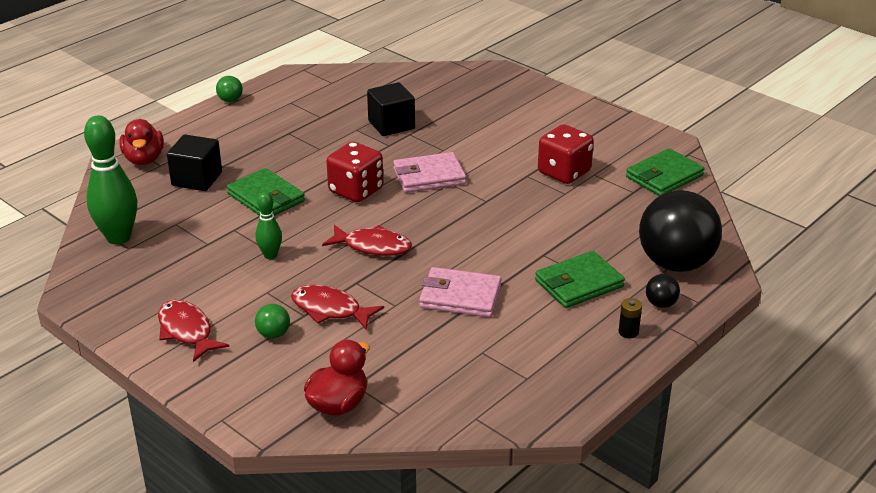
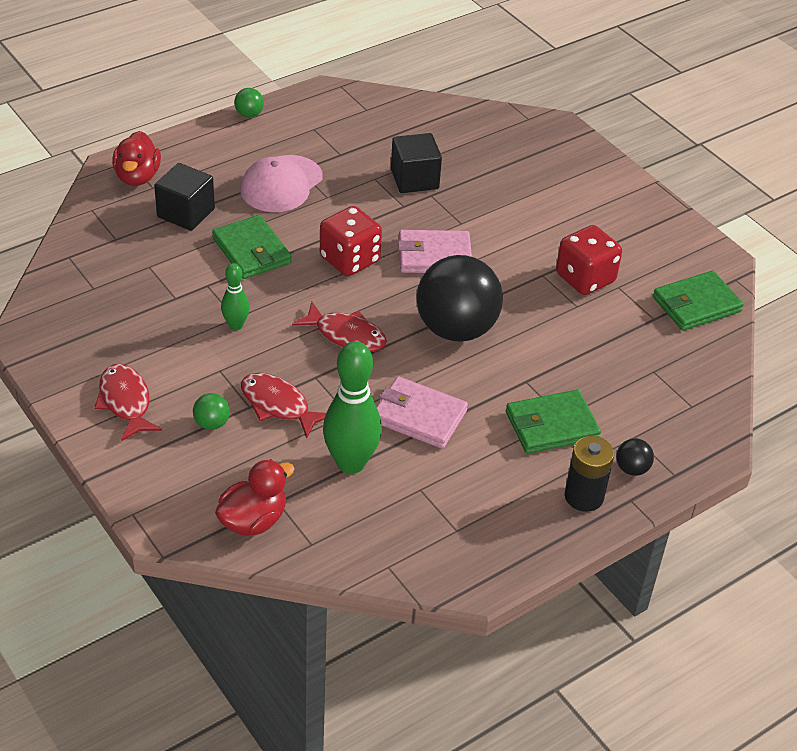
camera: 10 degrees right, 10 degrees up
green bowling pin [84,115,137,244] -> green bowling pin moved to [323,341,382,474]
black battery [619,298,642,338] -> black battery [565,436,614,512], size x1.79
black ball [639,190,722,272] -> black ball moved to [416,255,503,342]
none -> pink cap [240,155,323,212]

